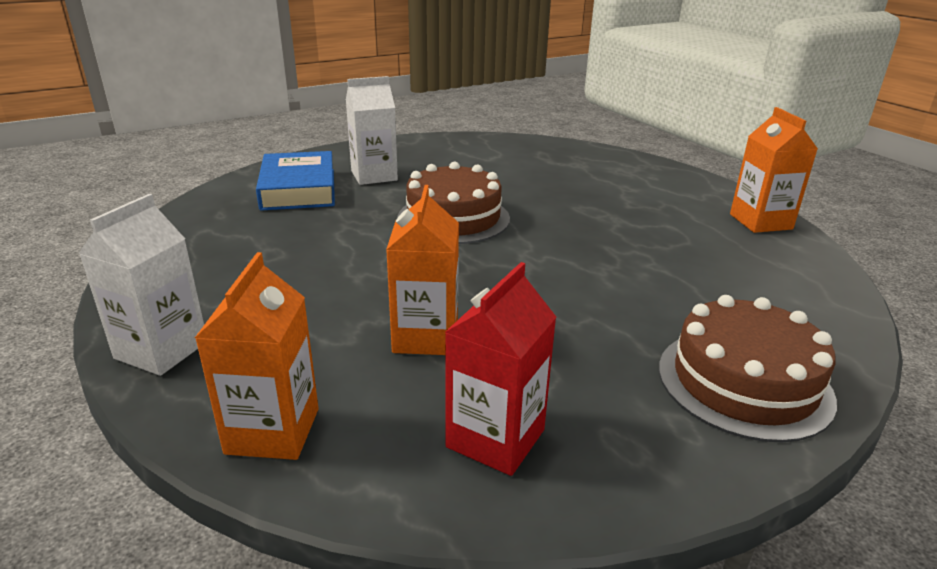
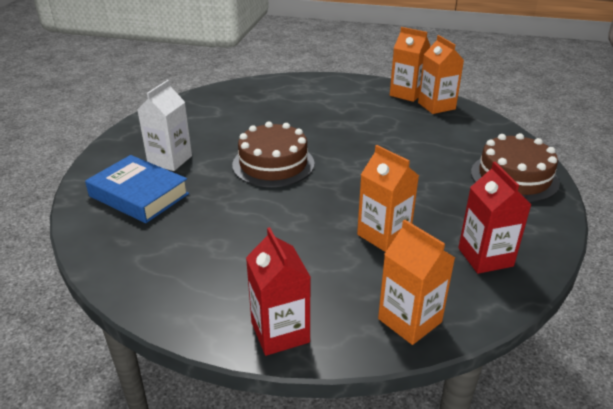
camera: 45 degrees left, 5 degrees up
white carton [79,194,204,376] -> red carton [246,227,311,356]
none -> orange carton [418,35,464,114]

